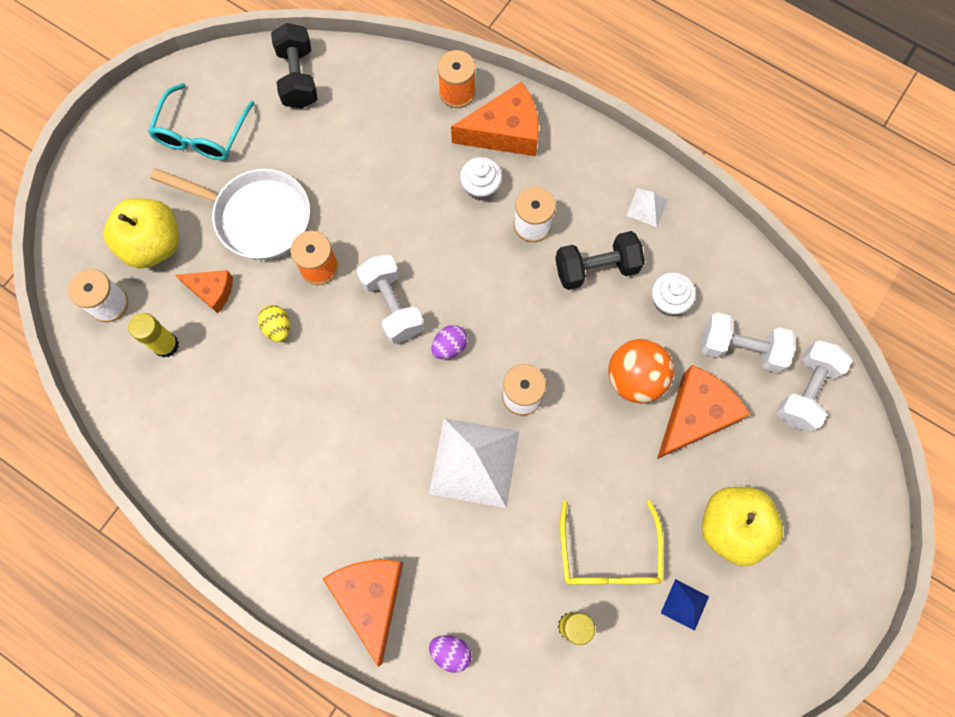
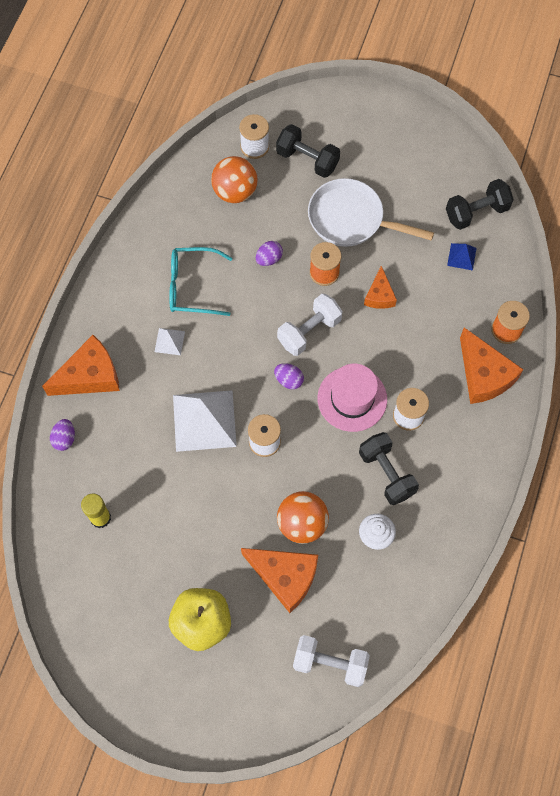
camera: 75 degrees right, 5 degrees down
yellow apple [104,198,179,268] -> black dumbbell [276,124,340,178]
yellow glue stick [128,313,179,358] -> orange ball [211,156,258,203]
turquoise glasses [148,83,255,160] -> turquoise glasses moved to [169,247,232,316]
white pan [150,168,310,260] -> white pan turned 105 degrees clockwise [308,178,434,247]
orange cheese [175,270,233,313] -> orange cheese moved to [364,266,397,309]
yellow egg [258,305,290,342] -> purple egg [256,241,283,266]
white cupcake [460,157,502,201] -> none
yellow glasses [560,500,663,585] -> none
white pyramid [626,188,668,227] -> white pyramid moved to [155,328,185,355]
blue pyramid [661,579,709,631] -> blue pyramid moved to [447,243,476,271]
white dumbbell [701,312,796,373] -> none
none -> pink hat [317,364,387,432]

